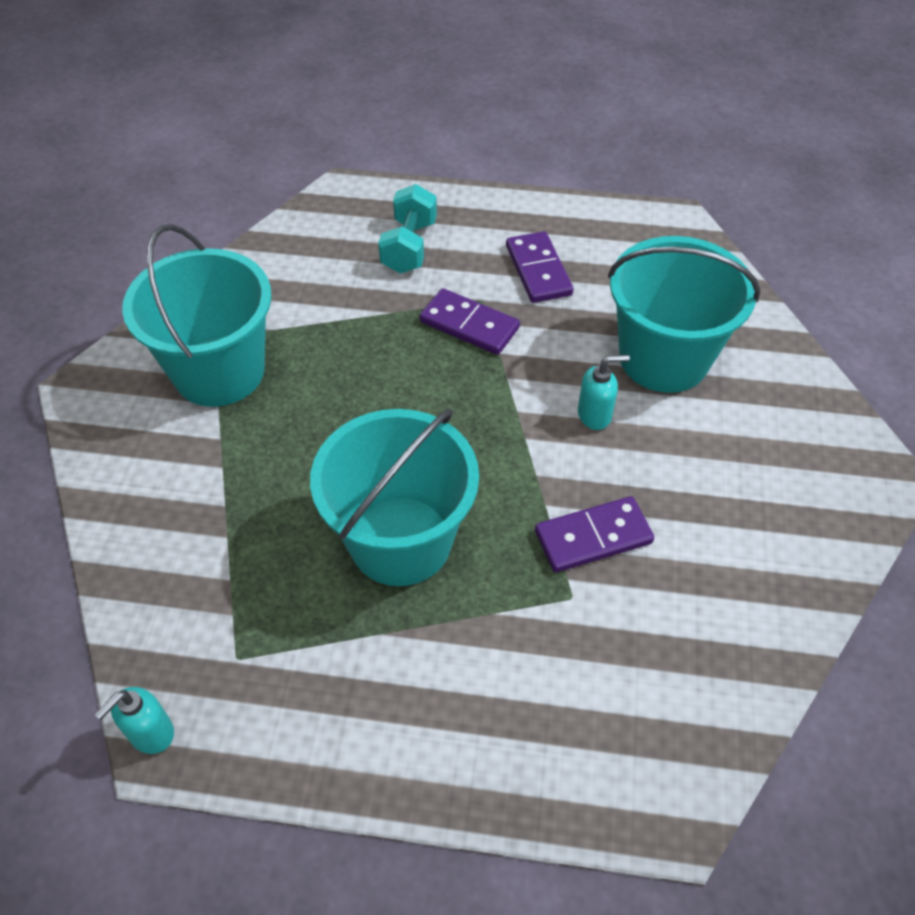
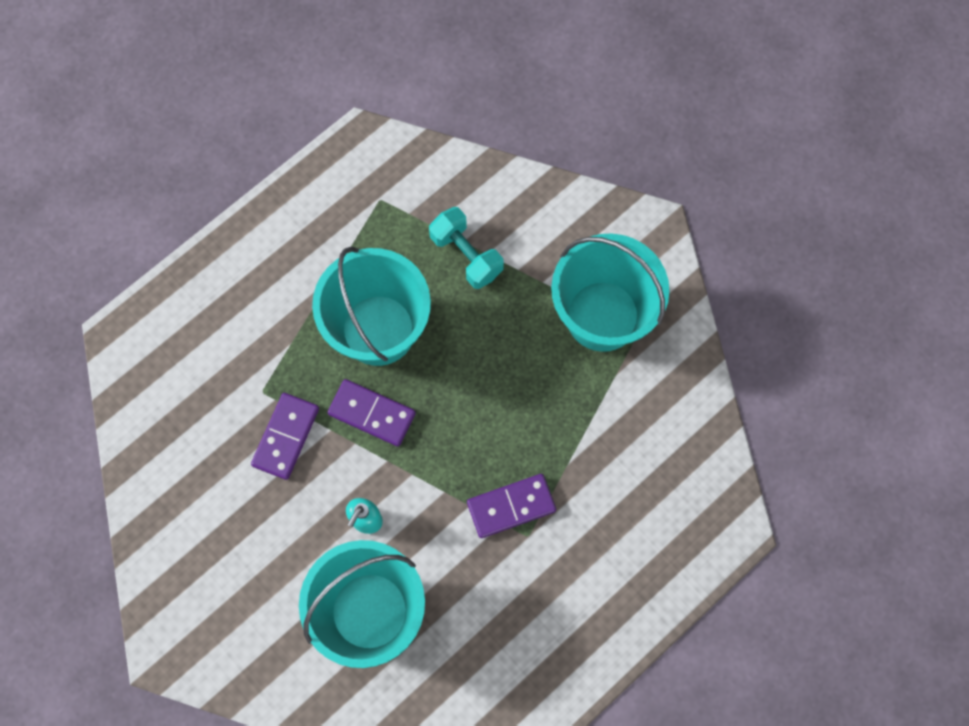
camera: 130 degrees right, 20 degrees up
turquoise soap dispenser [95,687,174,754] -> none
turquoise dumbbell [378,184,437,273] -> turquoise dumbbell moved to [429,207,504,289]
purple domino [506,231,573,303] -> purple domino moved to [327,379,416,446]

